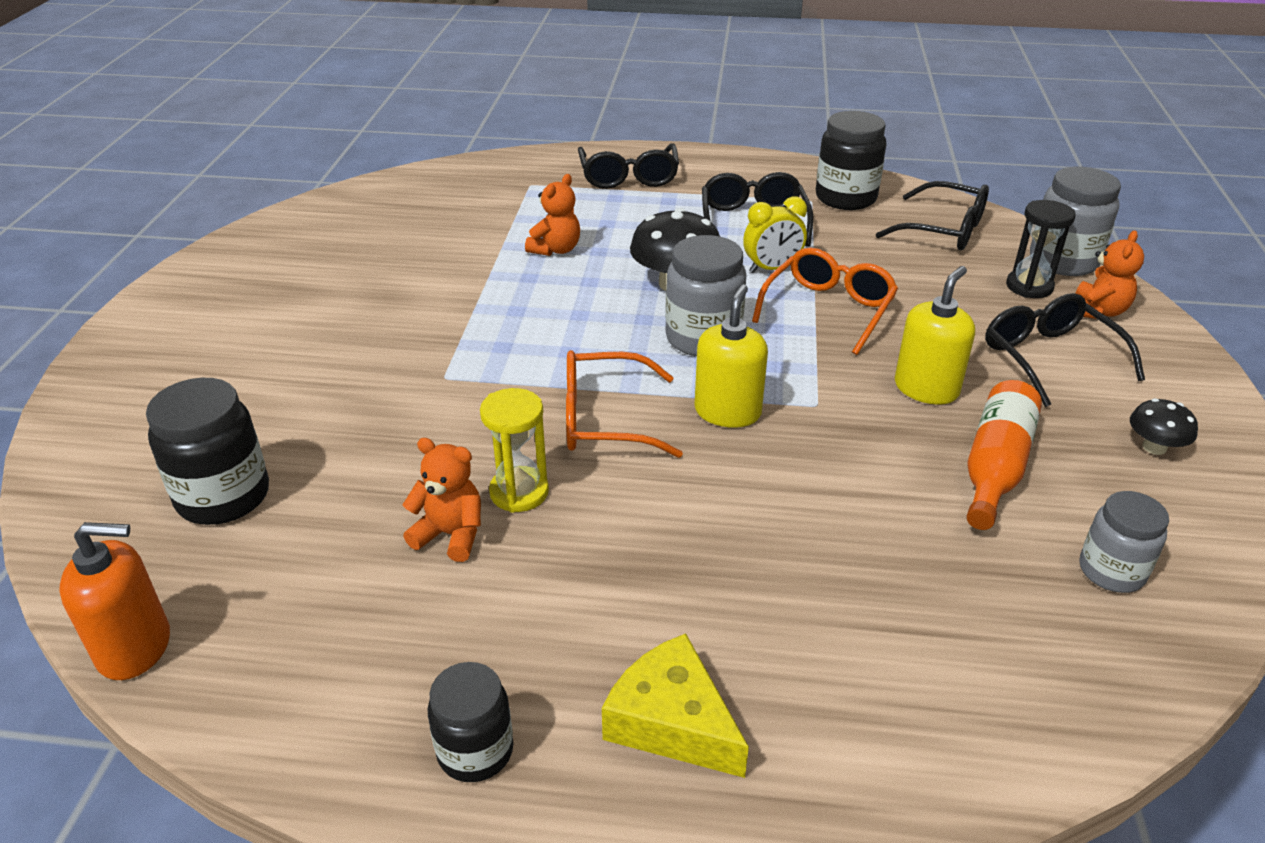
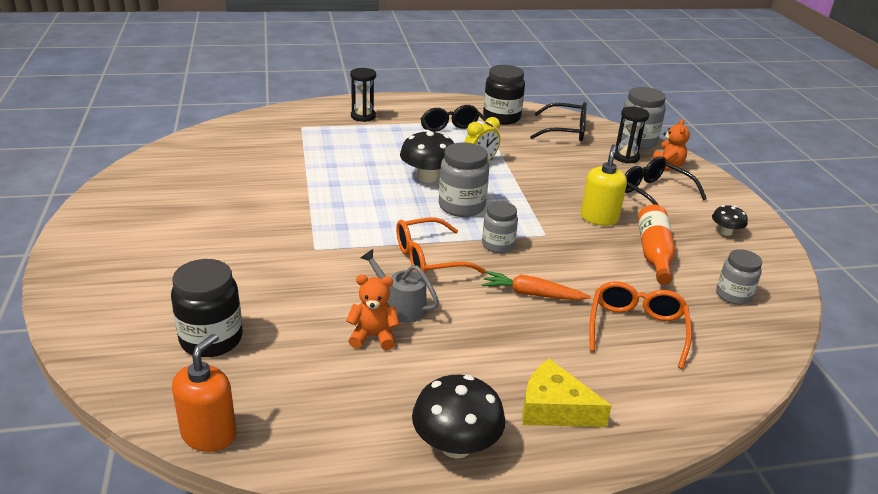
camera: 20 degrees left, 5 degrees down
orange soap dispenser [59,522,170,680] -> orange soap dispenser turned 45 degrees counterclockwise [172,334,237,452]
black jar [428,662,514,782] -> black mushroom [412,375,505,459]
yellow hourglass [480,388,549,513] -> grey watering can [361,249,439,323]
orange teddy bear [525,174,580,256] -> none
black glasses [578,144,679,189] -> black hourglass [350,68,376,122]
yellow soap dispenser [694,284,768,428] -> grey jar [482,201,518,253]
orange glasses [752,248,898,355] -> orange glasses moved to [589,281,692,369]
none -> orange carrot [482,271,591,300]

